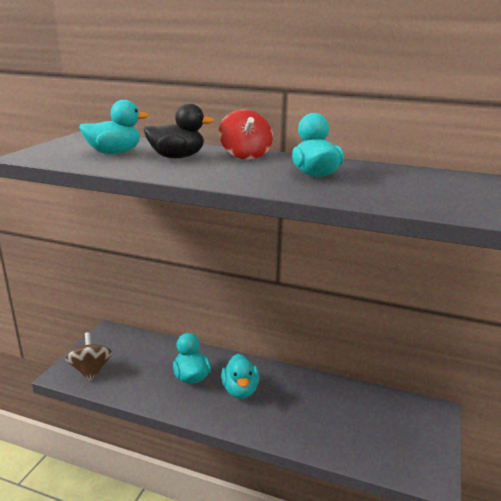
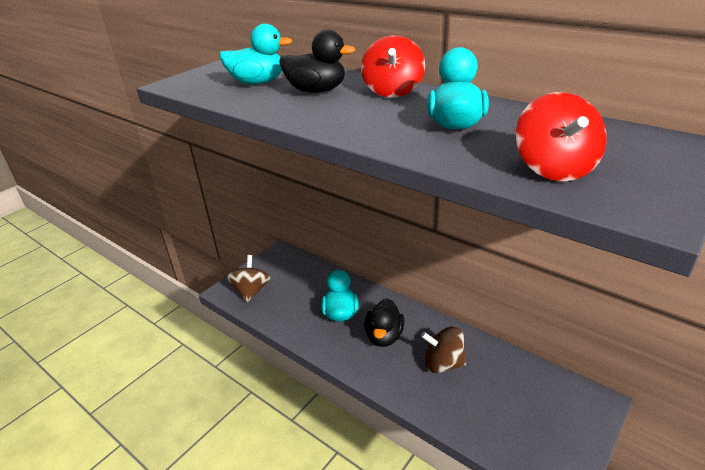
camera: 20 degrees right, 10 degrees up
turquoise duck [221,354,259,399] -> black duck [364,298,404,347]
none -> brown spinning top [421,326,466,374]
none -> red spinning top [516,92,606,181]

